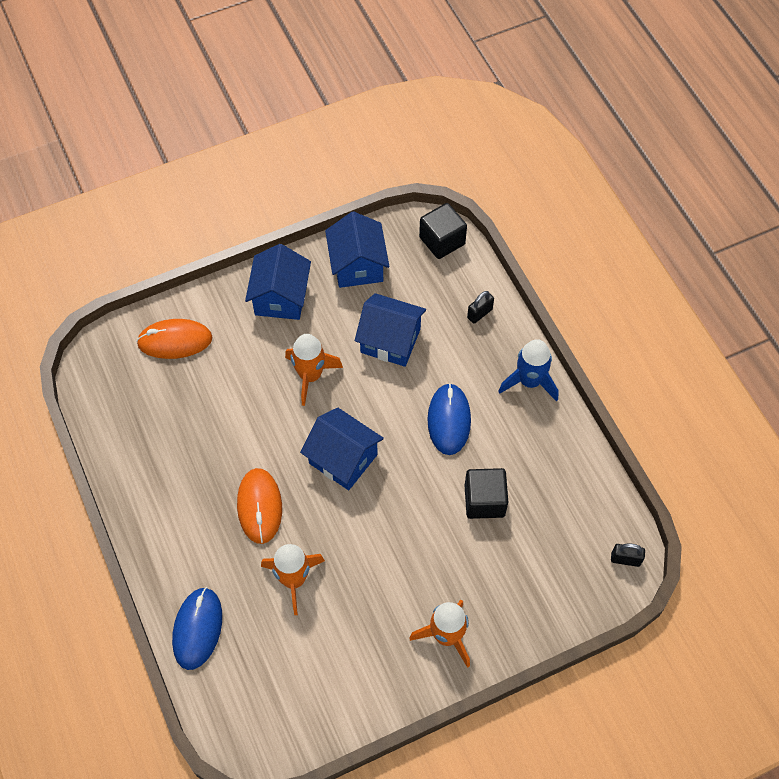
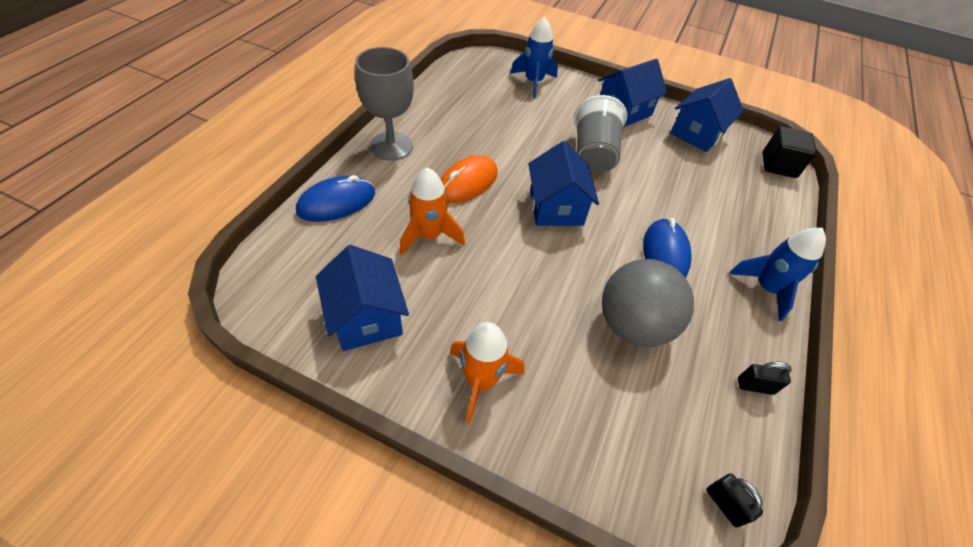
camera: 45 degrees right, 10 degrees down
orange mouse [136,319,213,359] -> blue rocket [510,16,558,98]
orange rocket [285,334,343,406] -> grey cup [574,95,627,173]
blue house [355,293,426,367] -> blue house moved to [316,245,409,351]
blue mouse [428,383,471,455] -> blue mouse turned 45 degrees counterclockwise [643,218,691,278]
black cube [465,468,508,519] -> grey ball [602,259,694,347]
black padlock [467,291,494,324] -> black padlock moved to [738,361,792,395]
none -> grey goblet [355,47,414,161]

